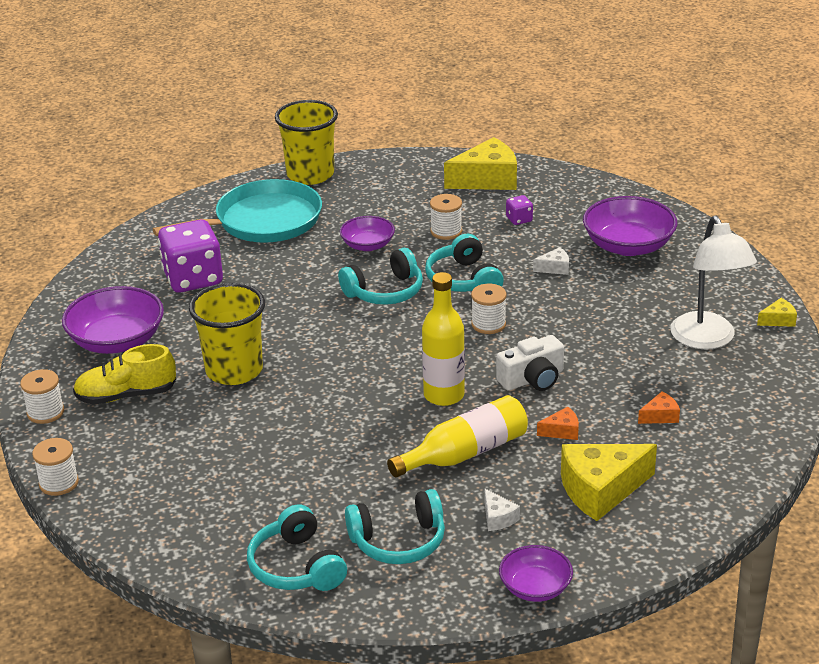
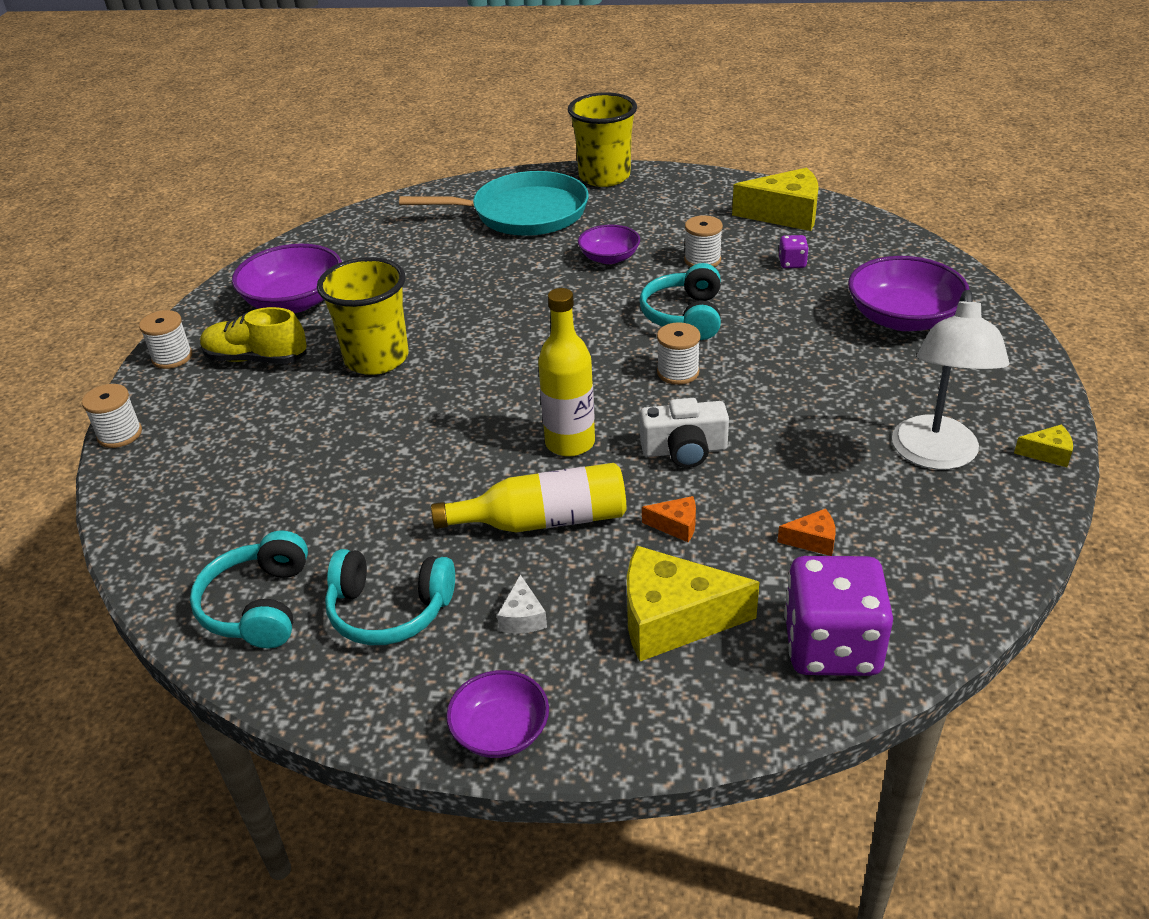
camera: 25 degrees right, 5 degrees up
purple dice [158,220,223,293] -> purple dice moved to [784,556,893,676]
turquoise headphones [338,248,423,305] -> none
white cheese [533,247,569,275] -> none

